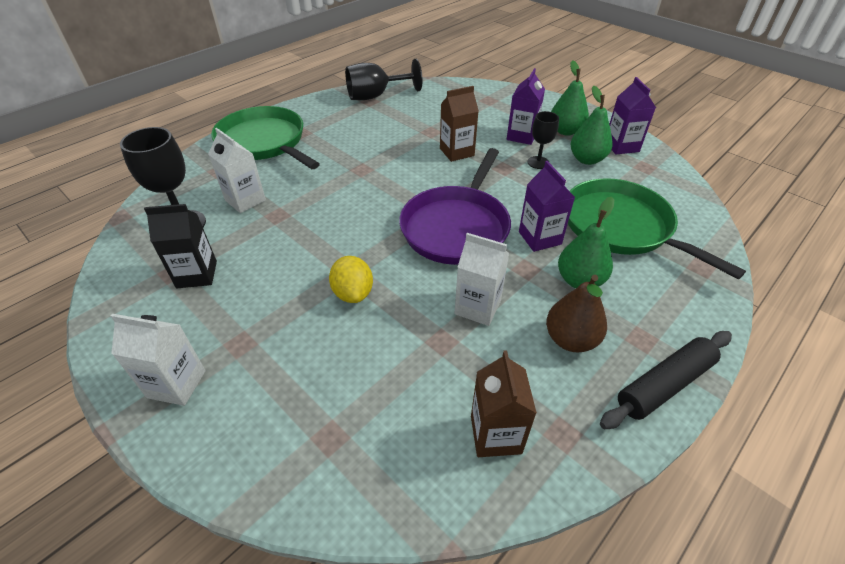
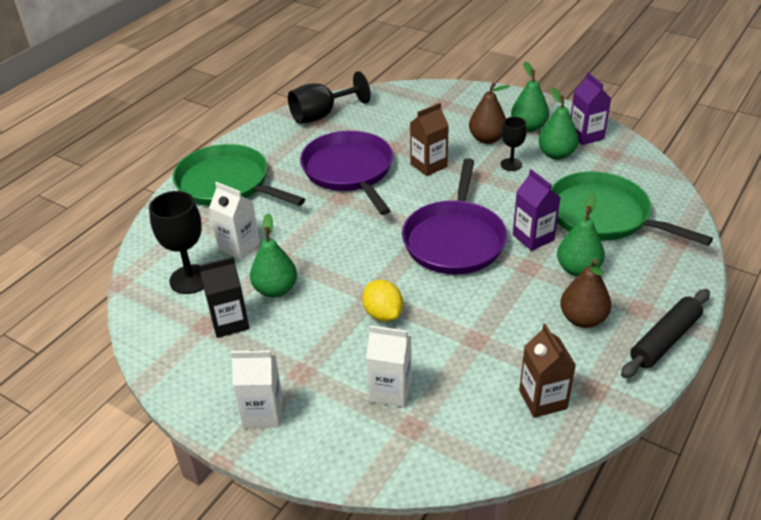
camera: 10 degrees left, 5 degrees down
white carton [454,233,509,326] -> white carton moved to [366,325,412,407]
purple carton [507,68,545,145] -> brown pear [469,82,510,144]
none -> green pear [250,213,297,298]
none -> purple pan [300,131,393,215]

